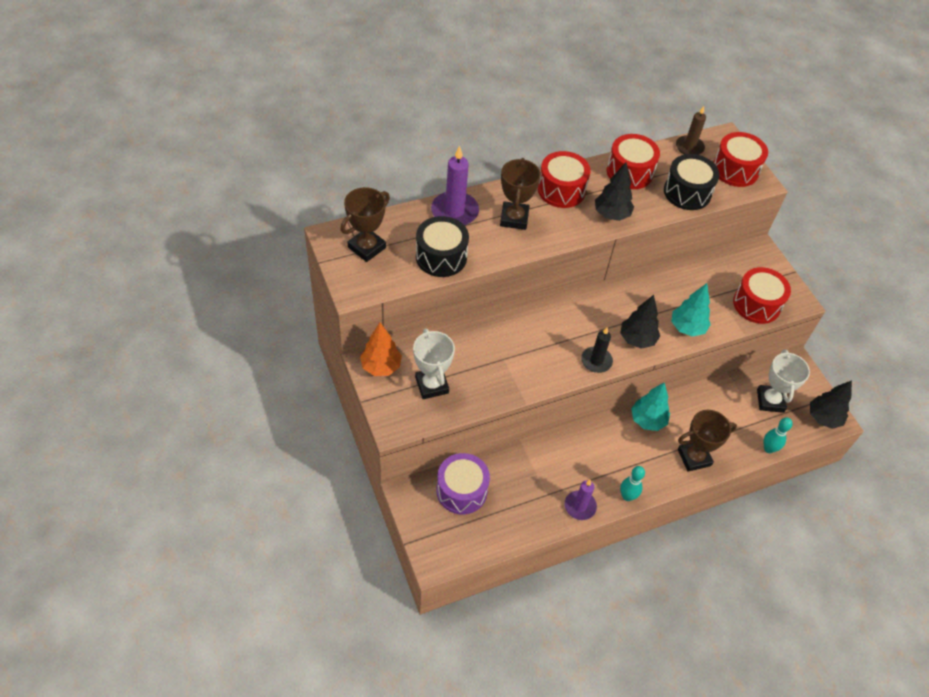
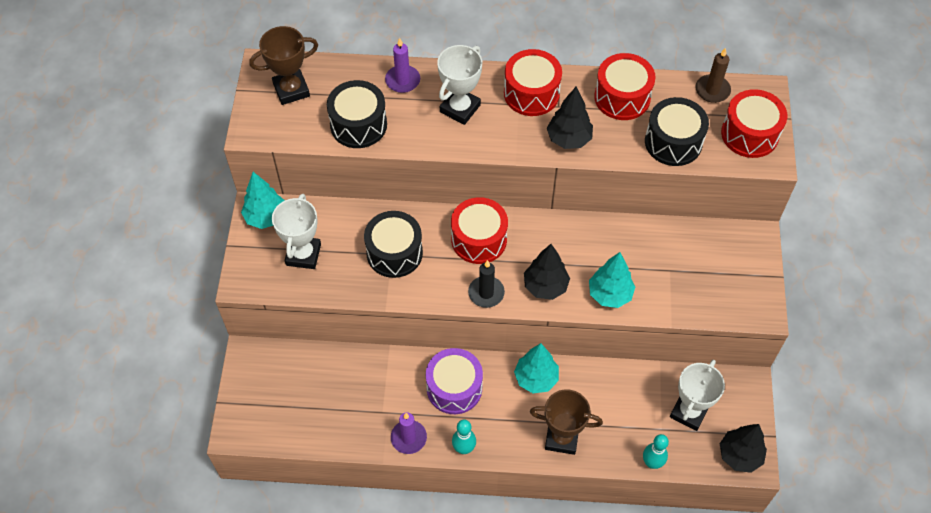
camera: 30 degrees right, 5 degrees up
orange tree [360,322,402,376] -> turquoise tree [241,172,285,229]
purple candle [431,146,479,226] -> purple candle [385,38,420,93], size x0.65
purple drum [436,453,490,514] -> purple drum moved to [426,348,483,414]
brown trophy [500,158,541,230] -> white trophy [437,45,482,125]
red drum [733,267,791,324] -> red drum moved to [451,197,508,264]
none -> black drum [364,211,423,278]

